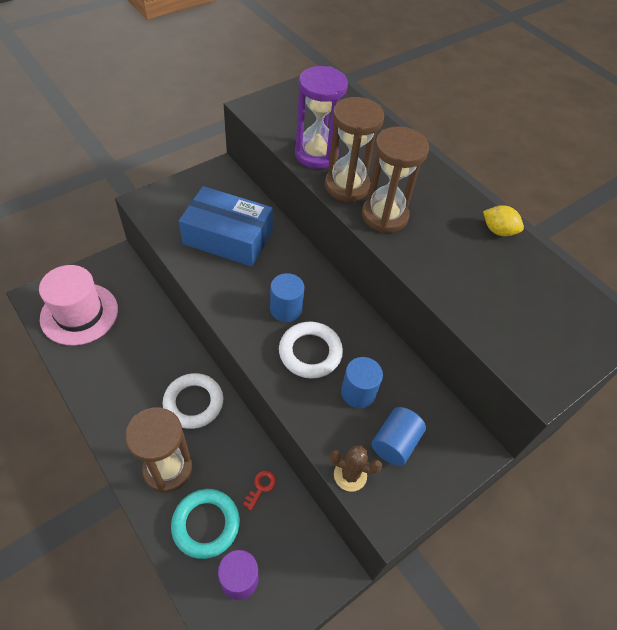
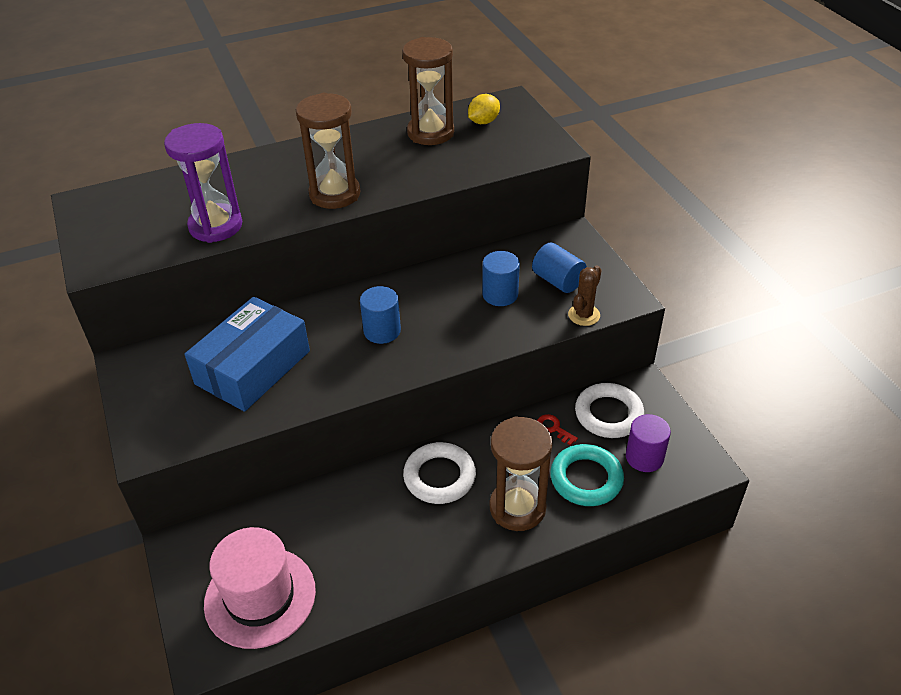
camera: 70 degrees left, 10 degrees down
white ring [279,322,343,378] -> white ring moved to [575,383,644,438]
brown hourglass [325,97,384,202] -> brown hourglass moved to [402,37,454,145]
yellow lemon [483,205,524,236] -> yellow lemon moved to [468,94,500,124]

